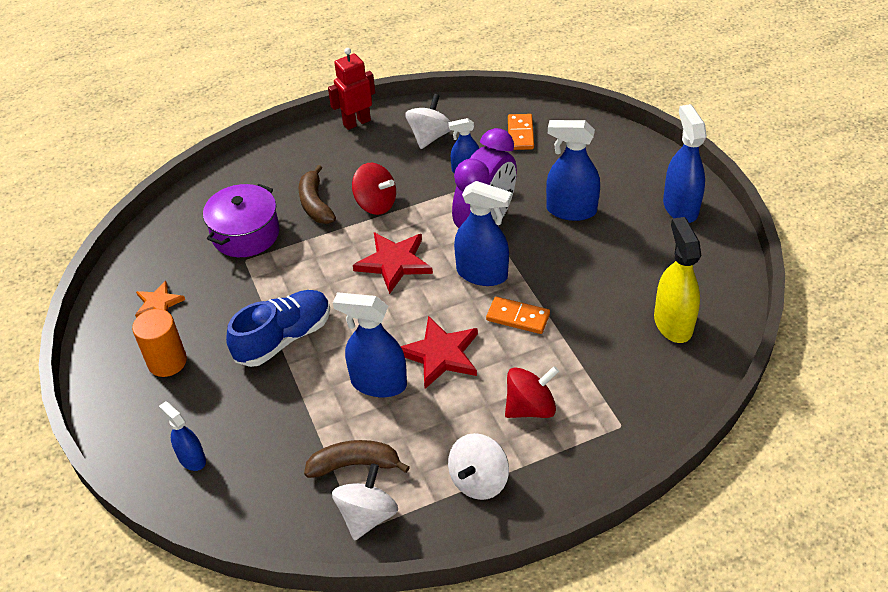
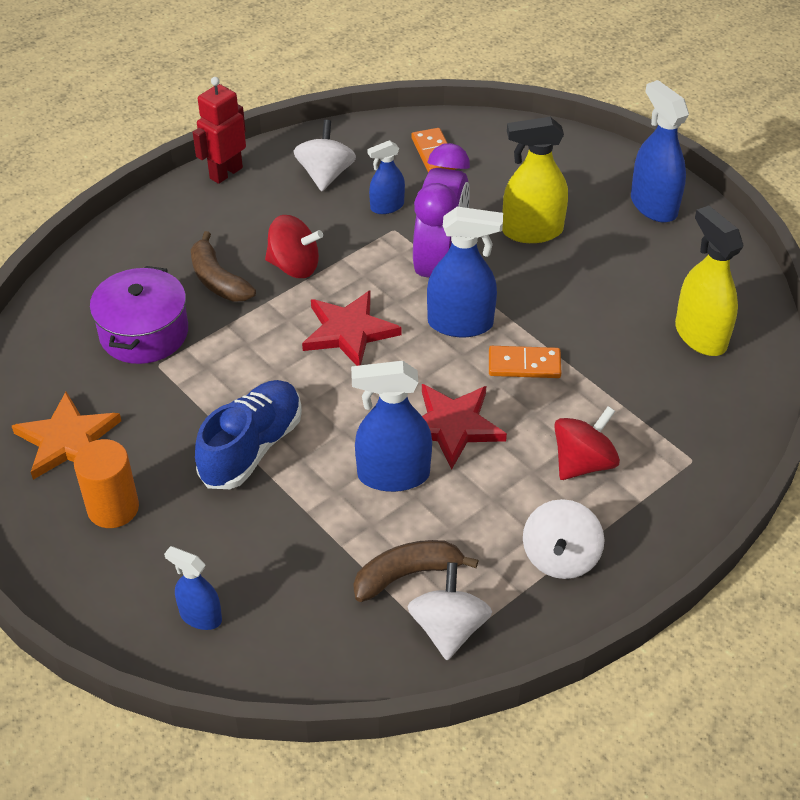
camera: 20 degrees left, 0 degrees up
orange star [135,281,185,318] -> orange star [12,392,121,480], size x1.60
blue spray bottle [546,120,600,221] -> yellow spray bottle [502,117,568,243]

